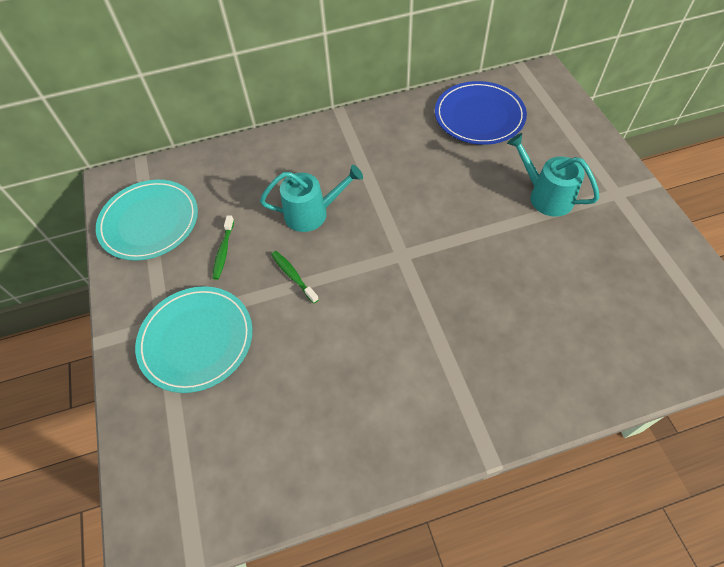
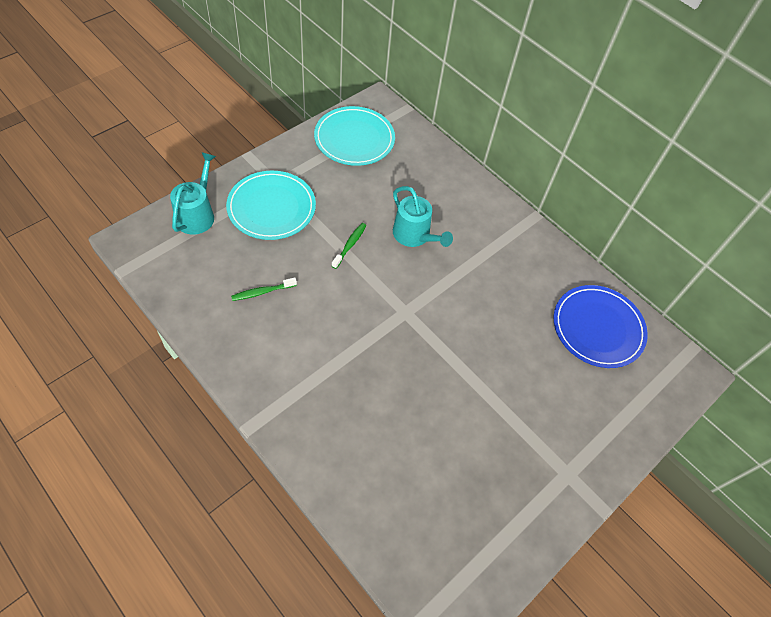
camera: 55 degrees right, 0 degrees up
green toothbrush [212,215,234,280] -> green toothbrush moved to [231,277,297,301]
turquoise watering can [507,133,599,217] -> turquoise watering can moved to [170,152,216,235]

